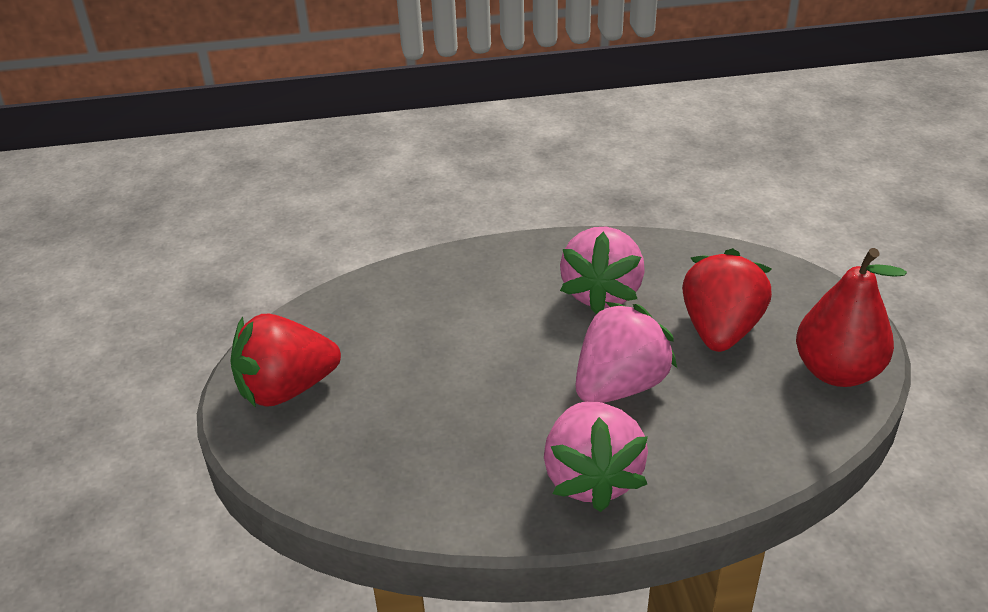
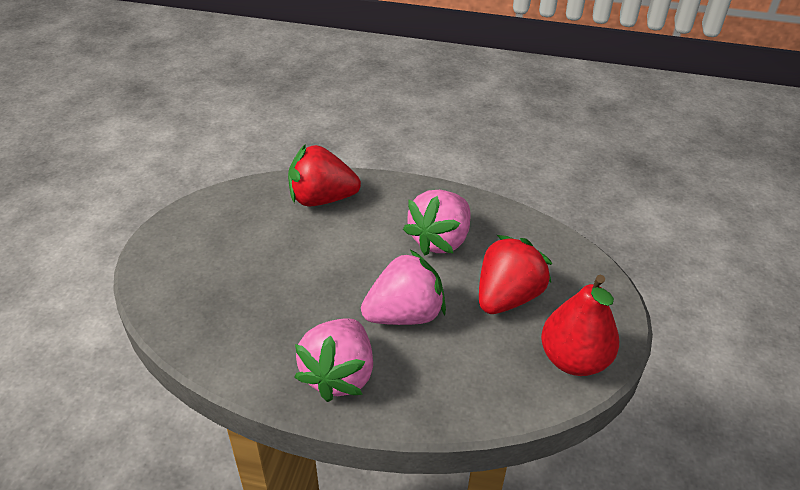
camera: 20 degrees right, 5 degrees up
red strawberry [230,314,341,408] -> red strawberry moved to [288,144,361,206]

